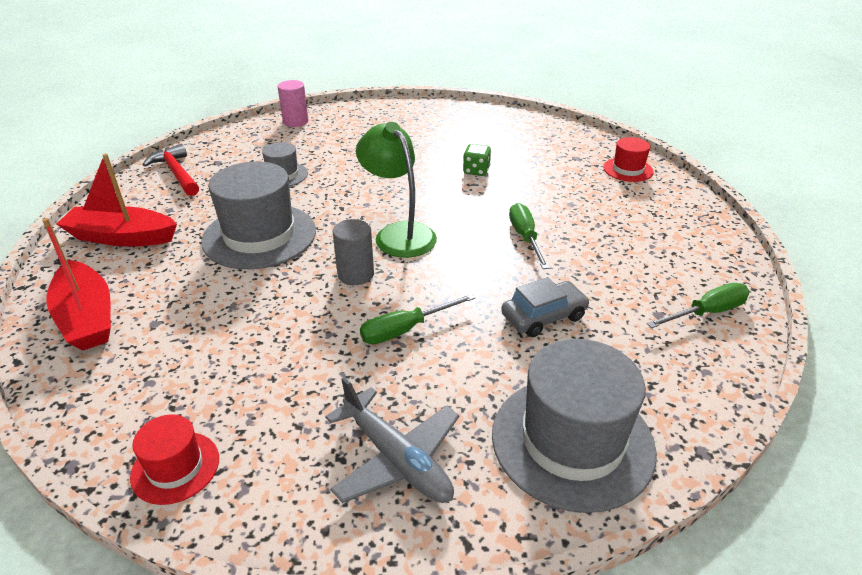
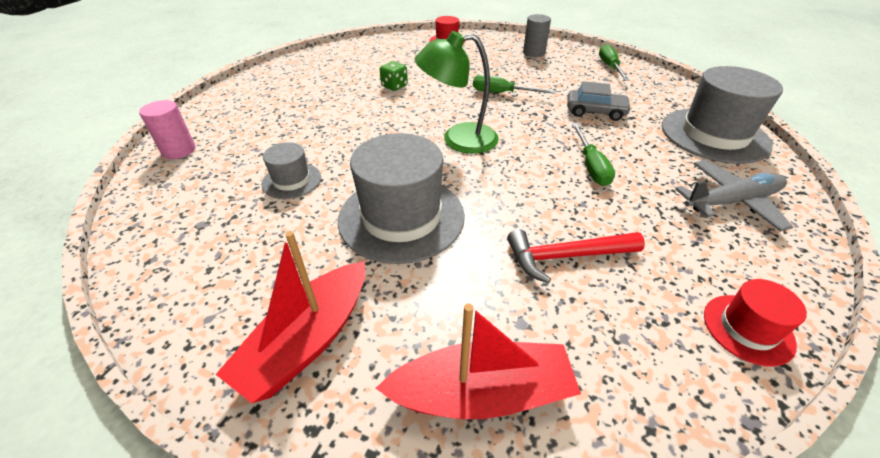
camera: 65 degrees left, 5 degrees up
red hammer [143,144,199,196] -> red hammer moved to [507,229,645,283]
grey cylinder [333,219,374,285] -> grey cylinder moved to [523,14,551,57]
grey car [501,277,590,337] -> grey car turned 105 degrees clockwise [567,81,632,121]

